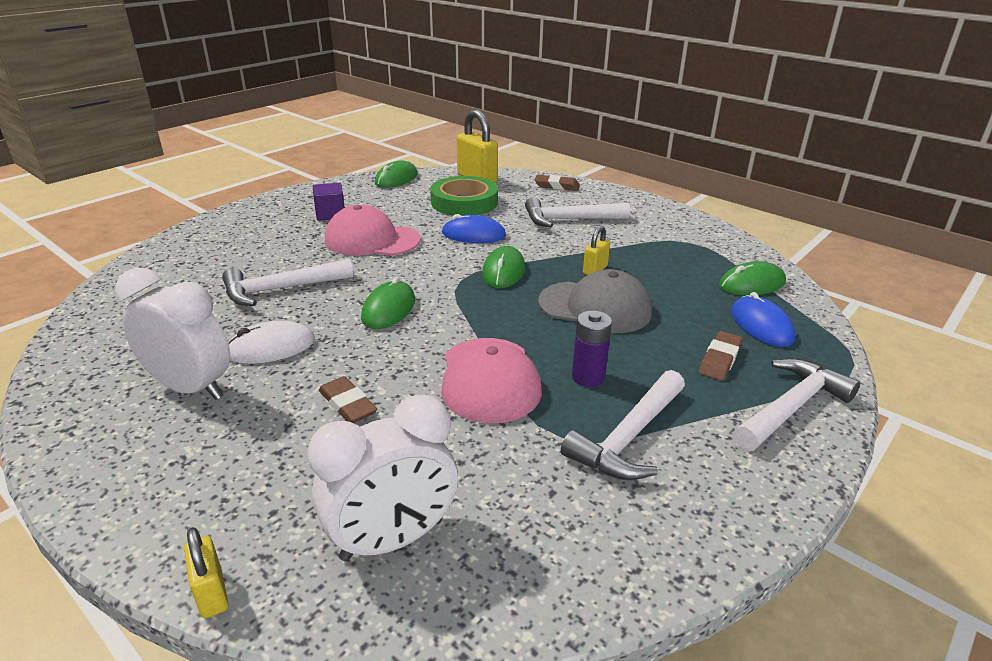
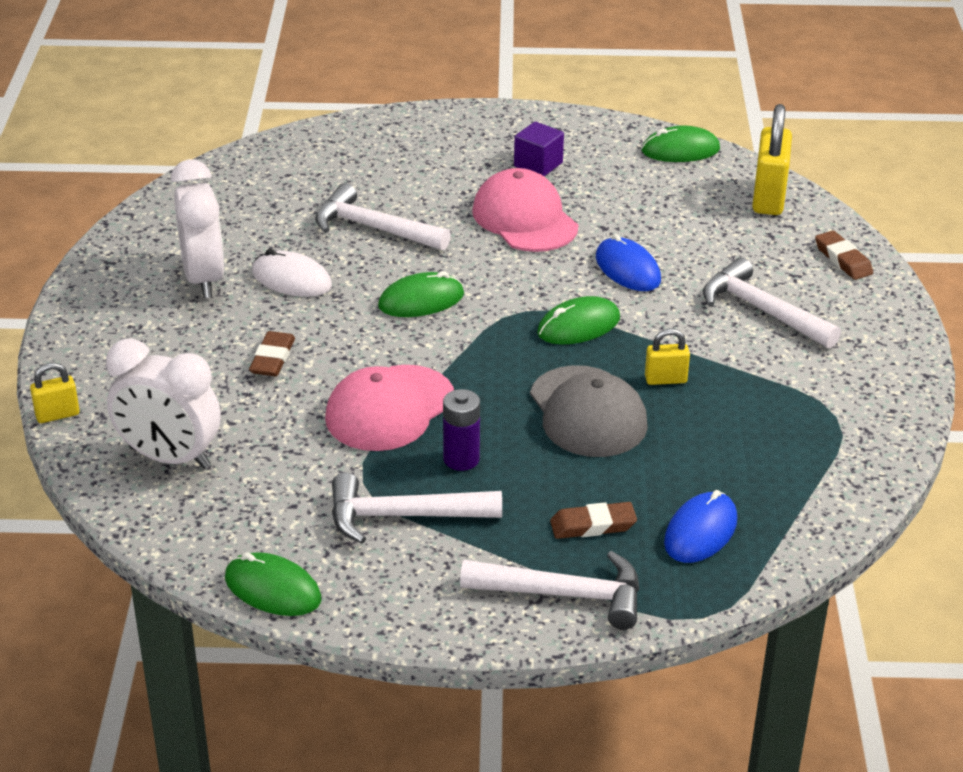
camera: 50 degrees right, 5 degrees up
yellow padlock [184,527,228,618] -> yellow padlock turned 45 degrees clockwise [30,363,80,423]
green tape [430,176,498,216] -> none
green mouse [719,261,786,296] -> green mouse moved to [225,552,321,616]

